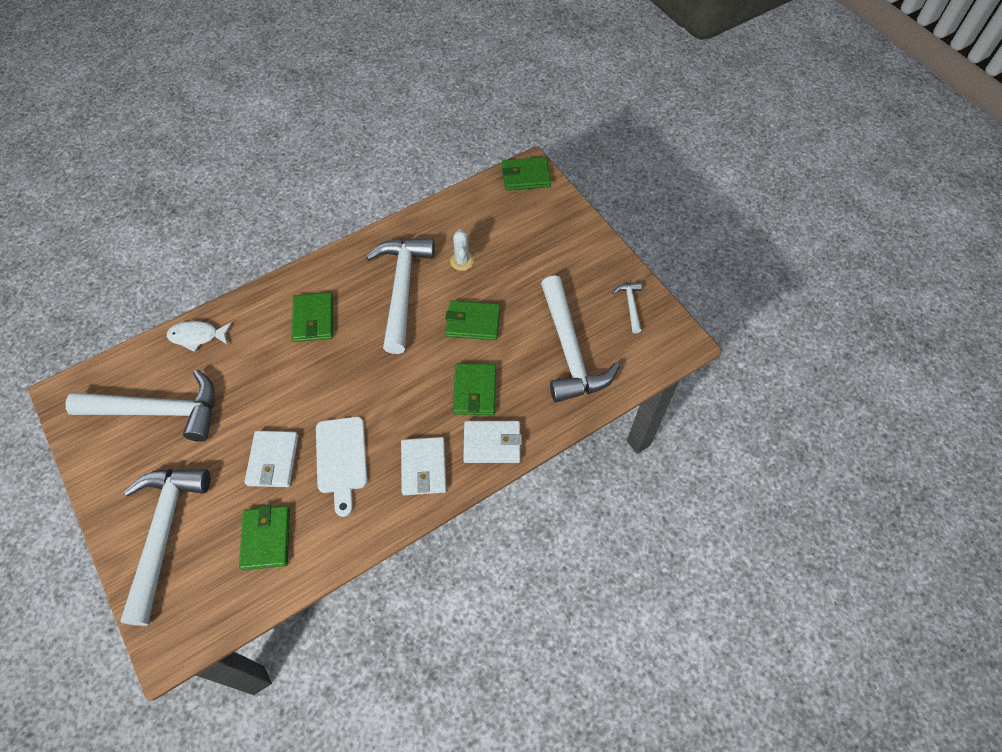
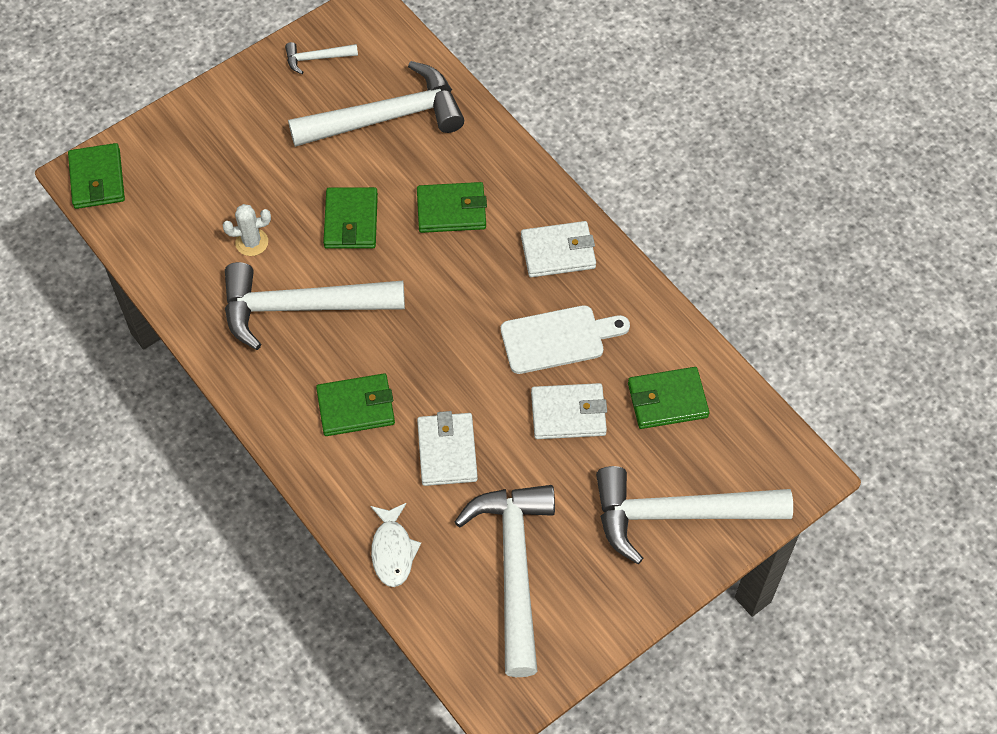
camera: 95 degrees left, 0 degrees up
white wallet [463,421,522,463] -> white wallet moved to [417,411,478,486]

